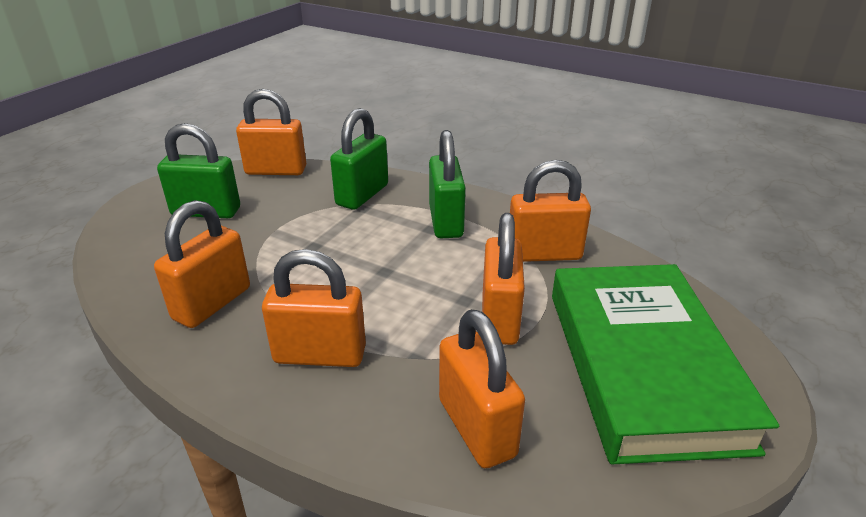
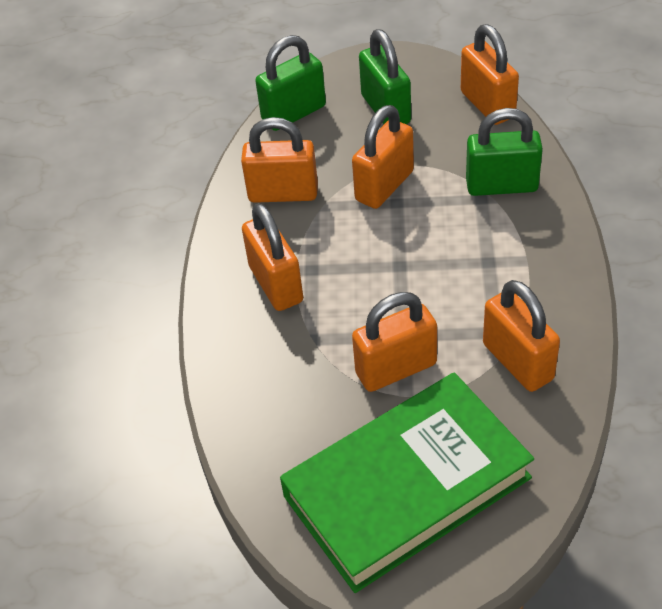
camera: 65 degrees right, 15 degrees up
green padlock [429,130,466,238] -> green padlock moved to [255,35,326,131]
orange padlock [439,309,525,468] -> orange padlock moved to [352,105,414,209]

